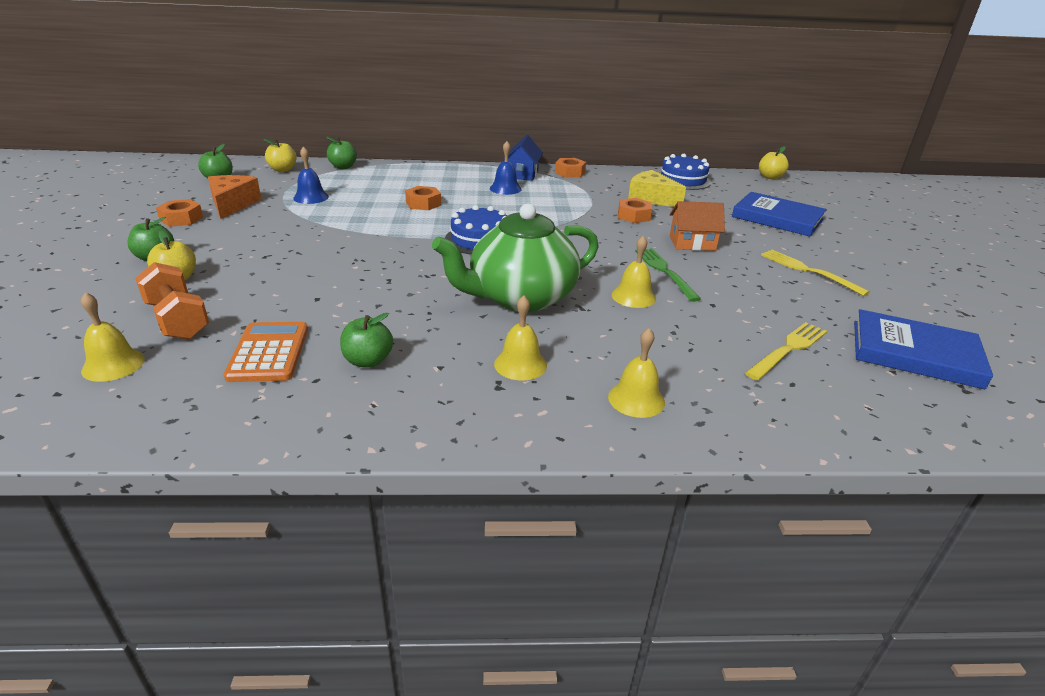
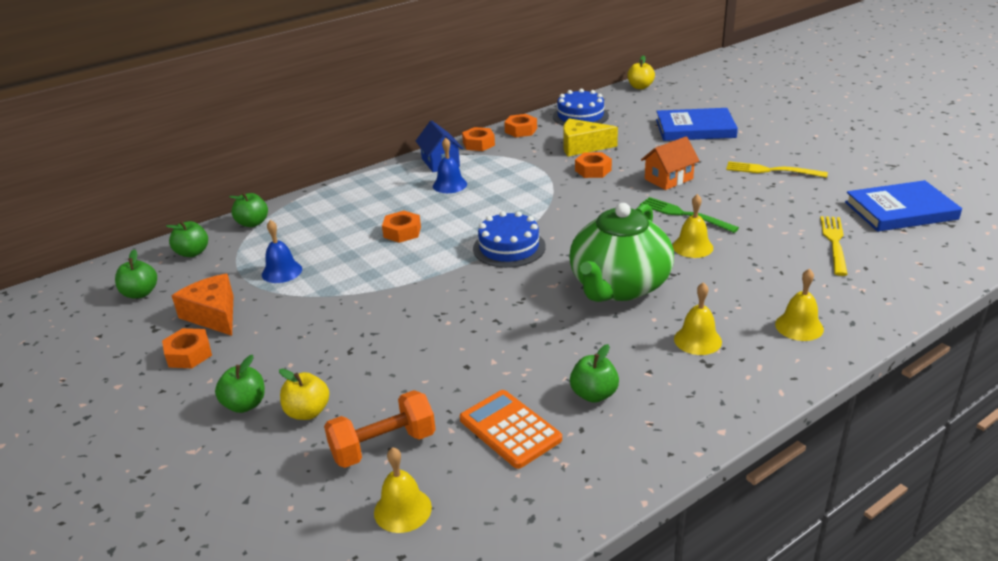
camera: 30 degrees left, 0 degrees up
orange dumbbell [135,262,209,339] -> orange dumbbell turned 45 degrees counterclockwise [324,390,436,468]
yellow apple [263,139,297,172] -> green apple [166,221,208,257]
none -> orange nut [504,114,537,137]

